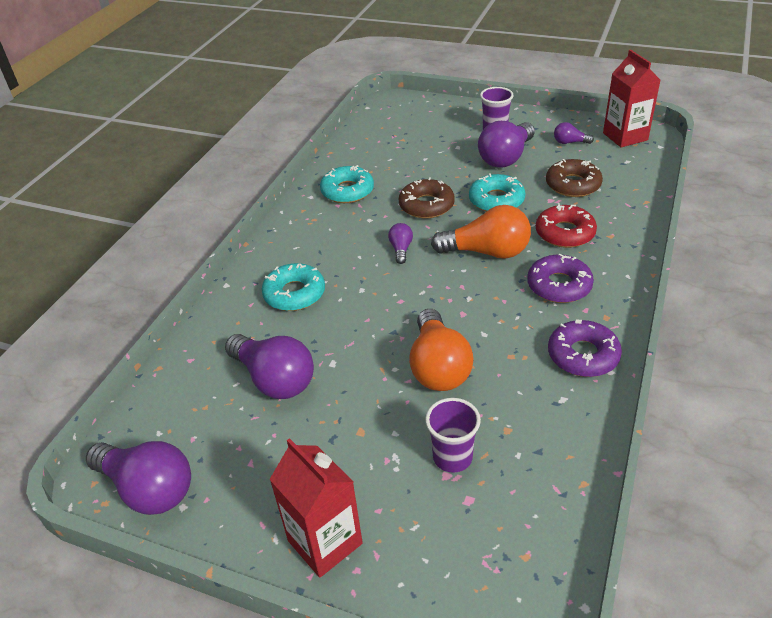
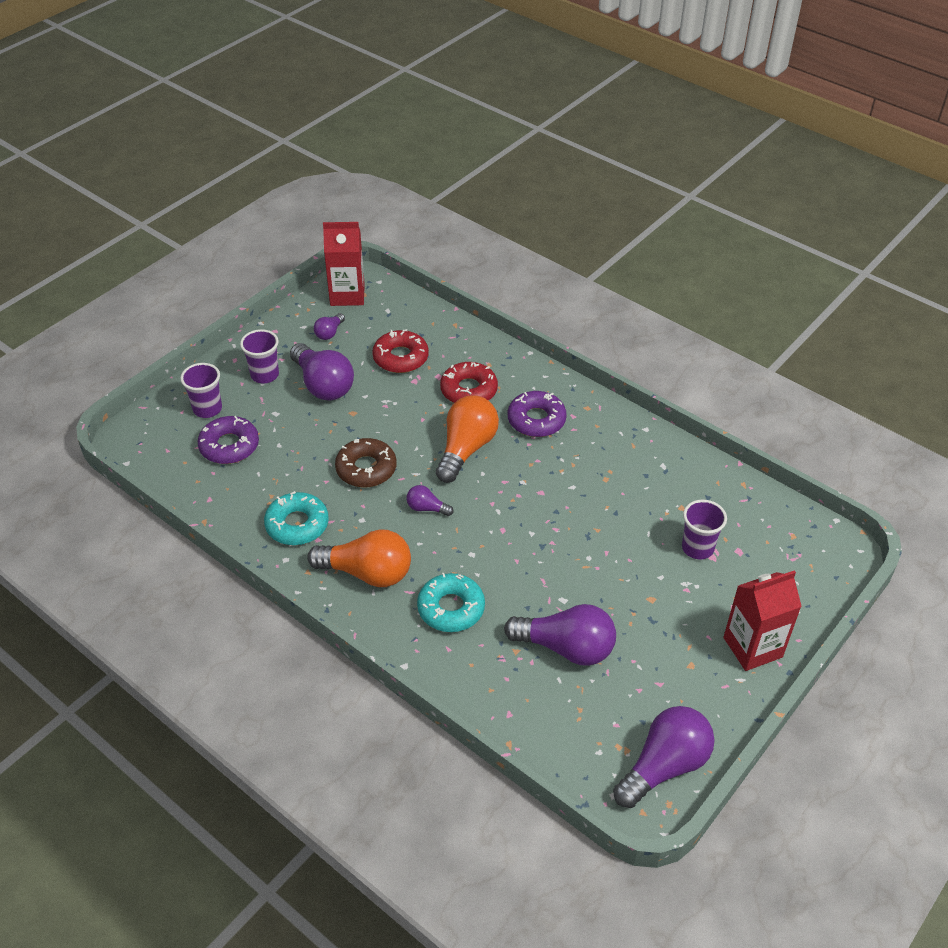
camera: 75 degrees left, 5 degrees up
purple light bulb [225,334,314,399] -> purple light bulb turned 45 degrees clockwise [504,604,616,666]
orange light bulb [409,309,474,391] -> orange light bulb moved to [307,529,411,587]
turquoise donut [469,173,526,212] -> none
brown donut [546,159,603,197] -> red donut [372,329,429,373]
purple donut [548,320,622,377] -> purple donut moved to [197,416,259,464]
none -> purple cup [180,363,222,418]

